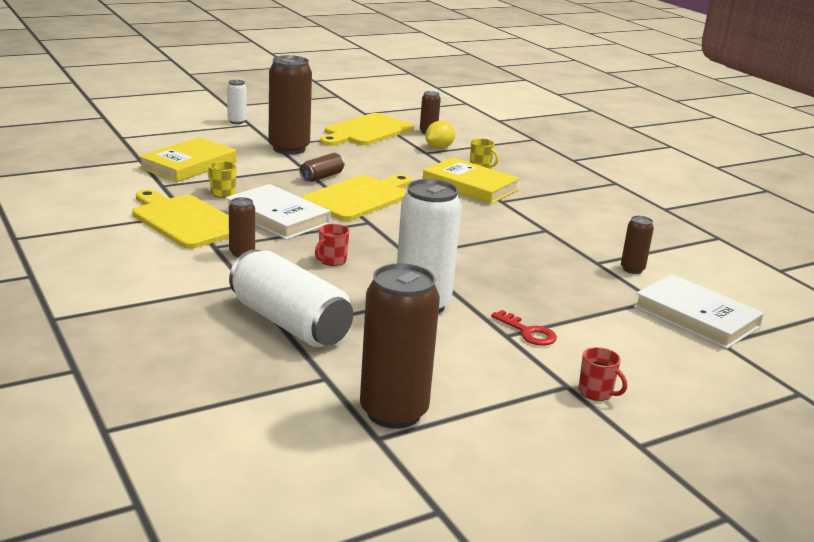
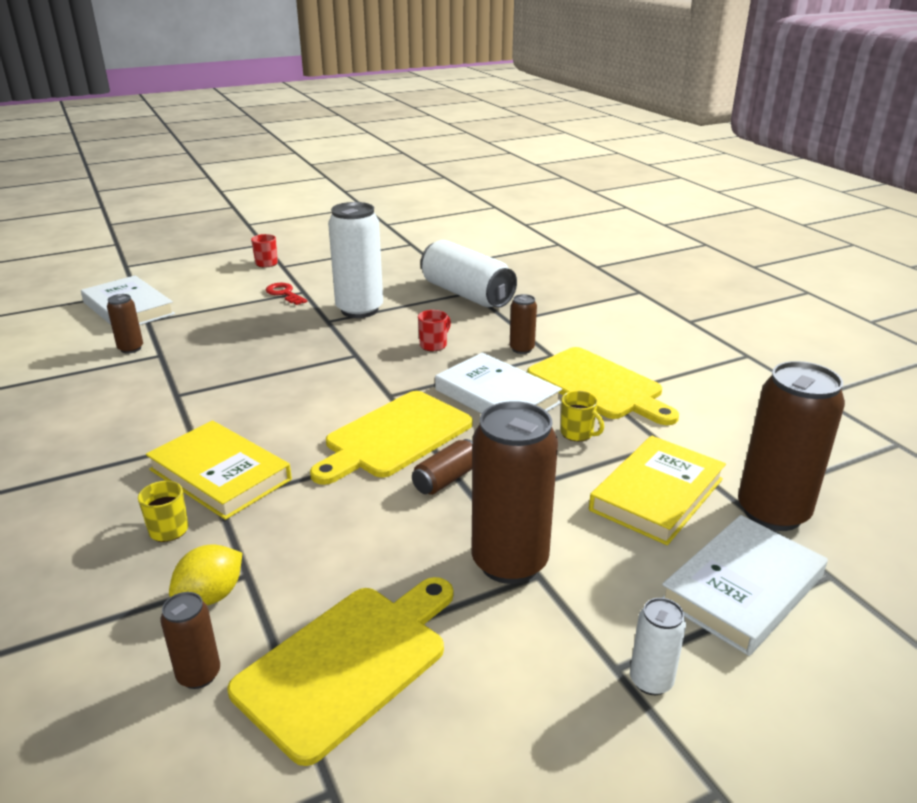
camera: 175 degrees left, 5 degrees up
brown can [360,263,440,429] -> brown can moved to [738,361,845,531]
none -> white book [662,515,828,656]

